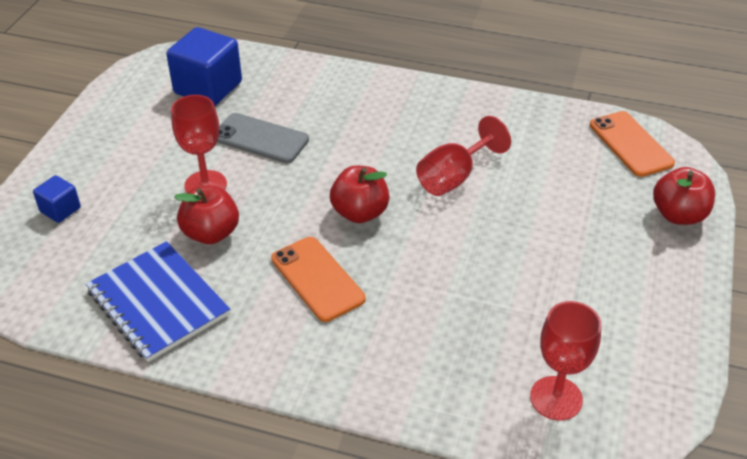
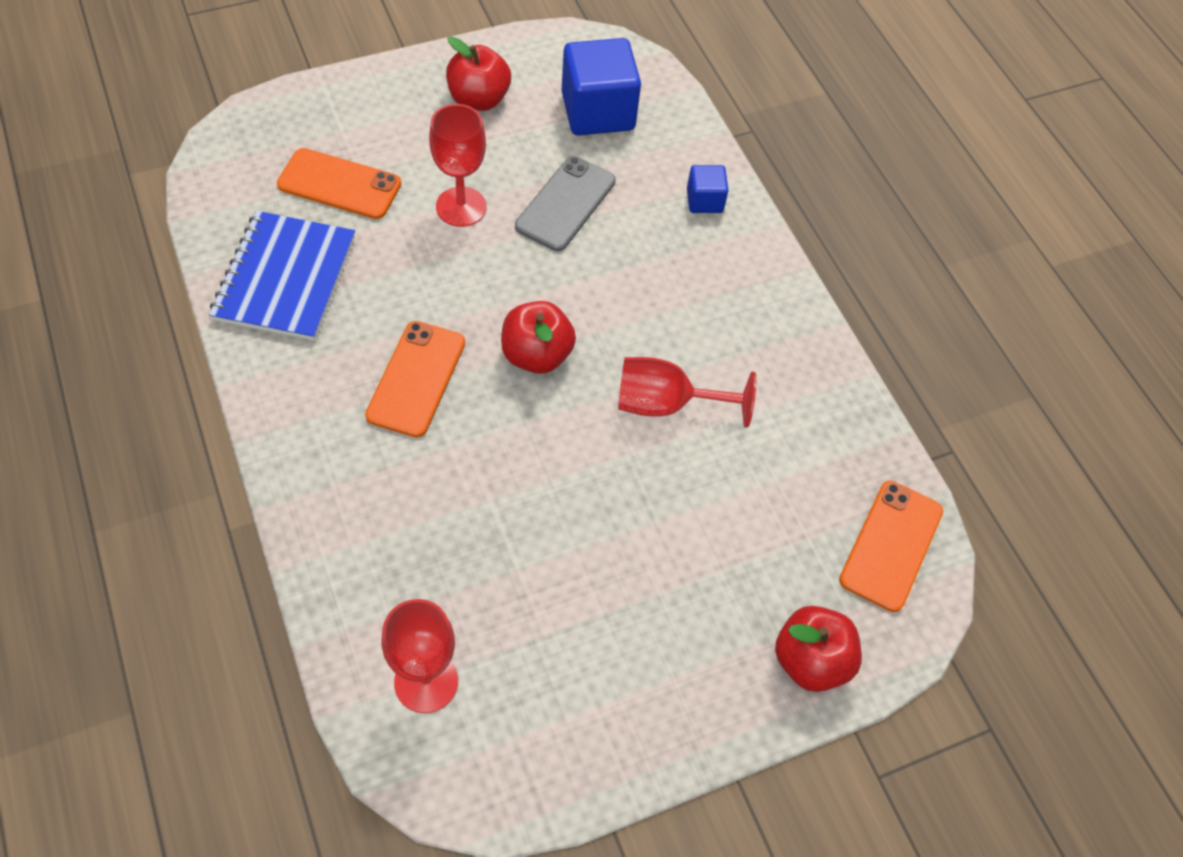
camera: 45 degrees right, 15 degrees up
blue cube [33,175,81,223] -> blue cube moved to [687,165,729,213]
red apple [174,185,239,244] -> red apple moved to [446,37,511,111]
grey phone [217,113,309,163] -> grey phone turned 45 degrees clockwise [515,156,616,251]
none -> orange phone [277,148,401,219]

